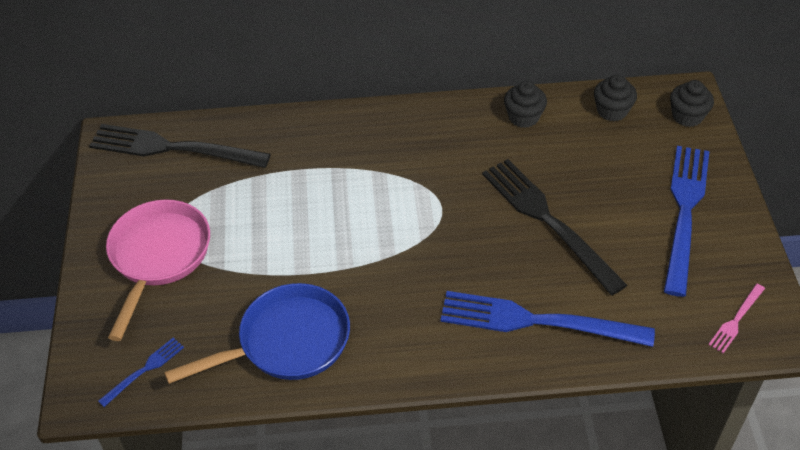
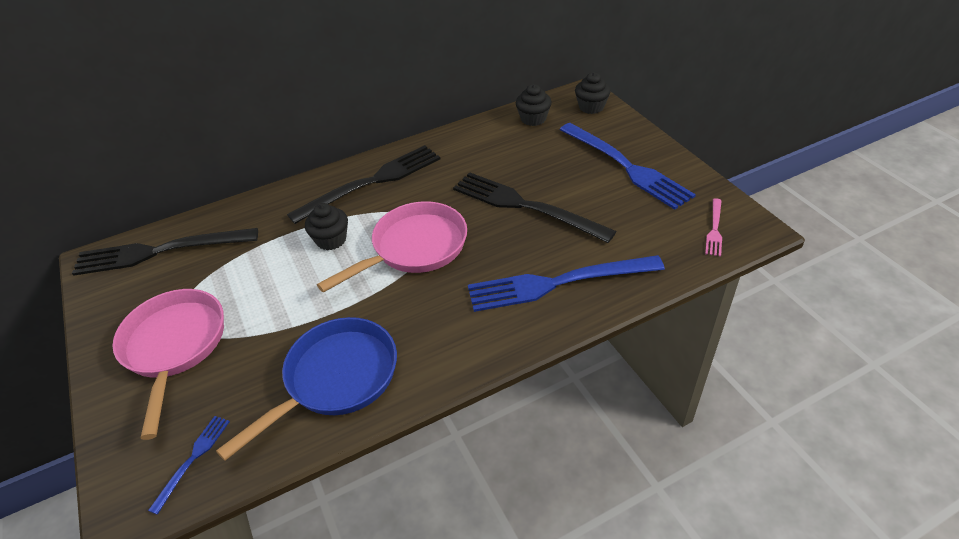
camera: 20 degrees left, 5 degrees down
black cupcake [504,81,547,128] -> black cupcake moved to [305,203,348,250]
blue fork [664,146,710,297] -> blue fork turned 150 degrees clockwise [560,123,696,210]
none -> black fork [287,145,440,224]
none -> pink pan [317,201,467,293]

